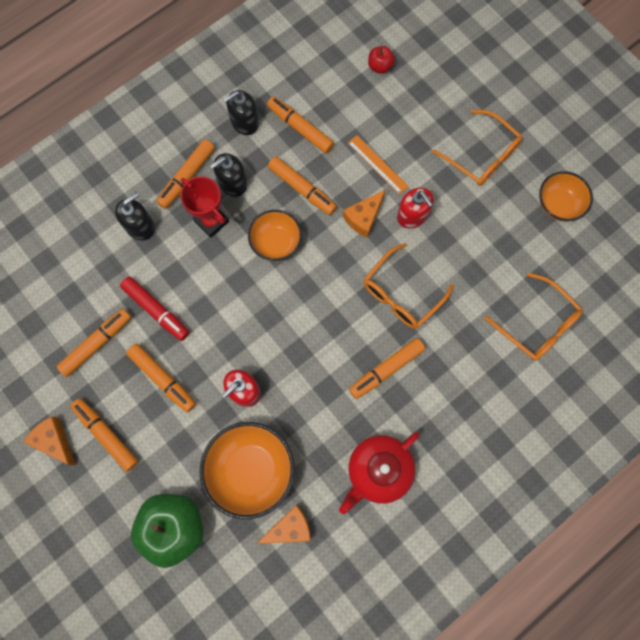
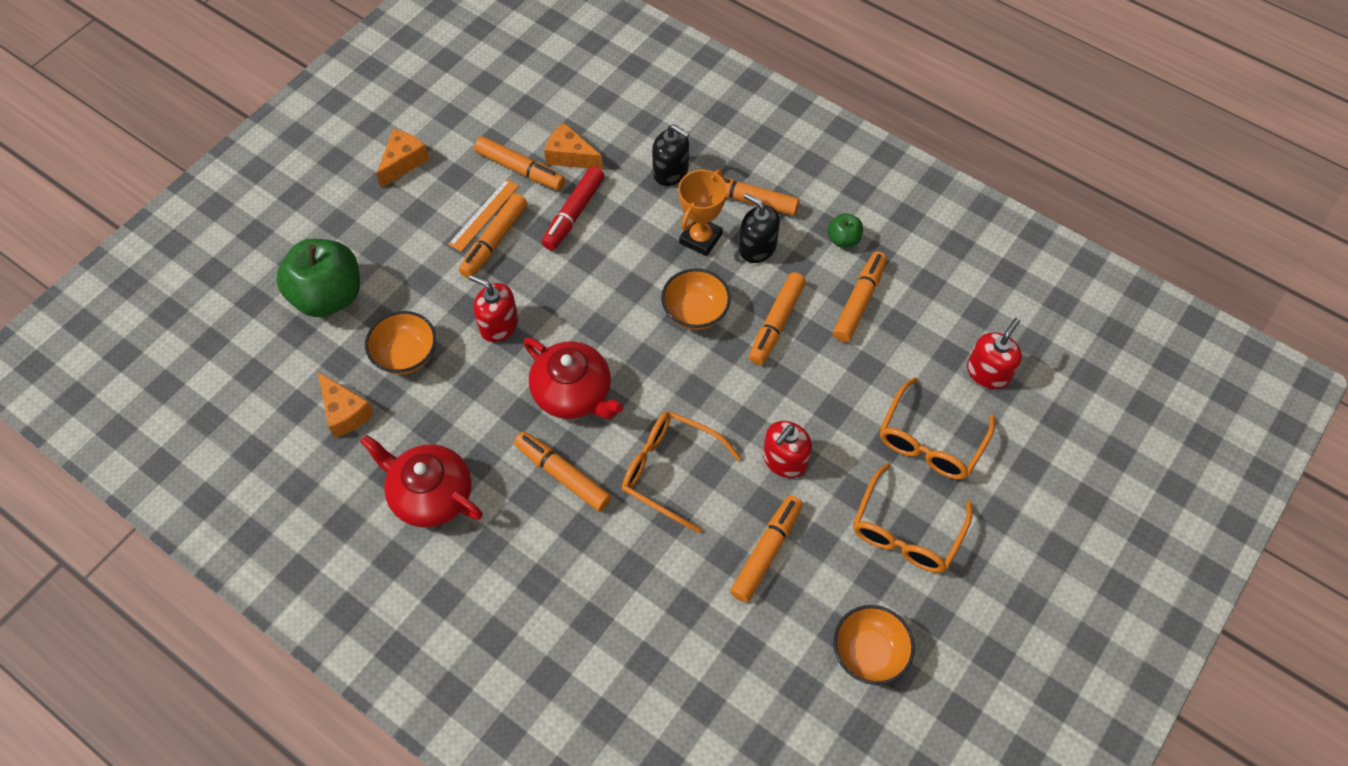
camera: 75 degrees right, 15 degrees down
orange marker [70,398,139,472] -> orange marker moved to [730,495,803,602]
red trophy [180,176,229,238] -> orange trophy [678,170,727,256]
orange bowl [200,422,295,519] -> orange bowl [365,311,436,375], size x0.63
black soap dispenser [223,90,259,135] -> green apple [828,213,863,248]
orange cheese [343,189,386,237] -> orange cheese moved to [544,123,603,170]
orange ruler [348,135,409,194] -> orange ruler moved to [448,179,519,252]
red apple [368,46,395,74] -> red soap dispenser [967,318,1022,389]
orange glasses [484,273,583,361] -> orange glasses moved to [880,377,995,480]
none -> red teapot [523,338,623,419]

